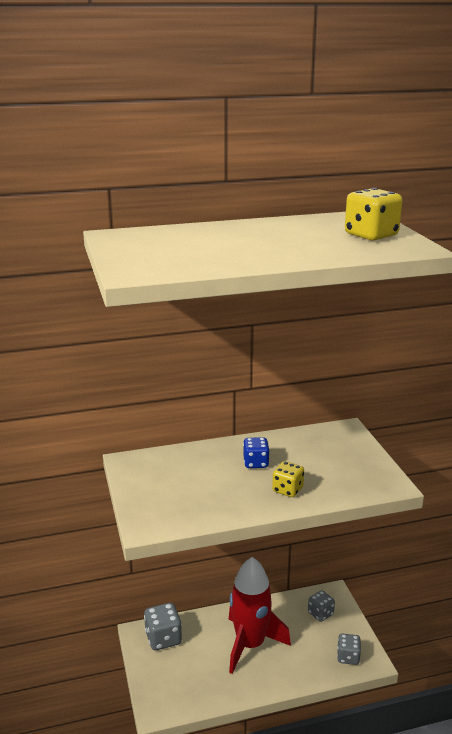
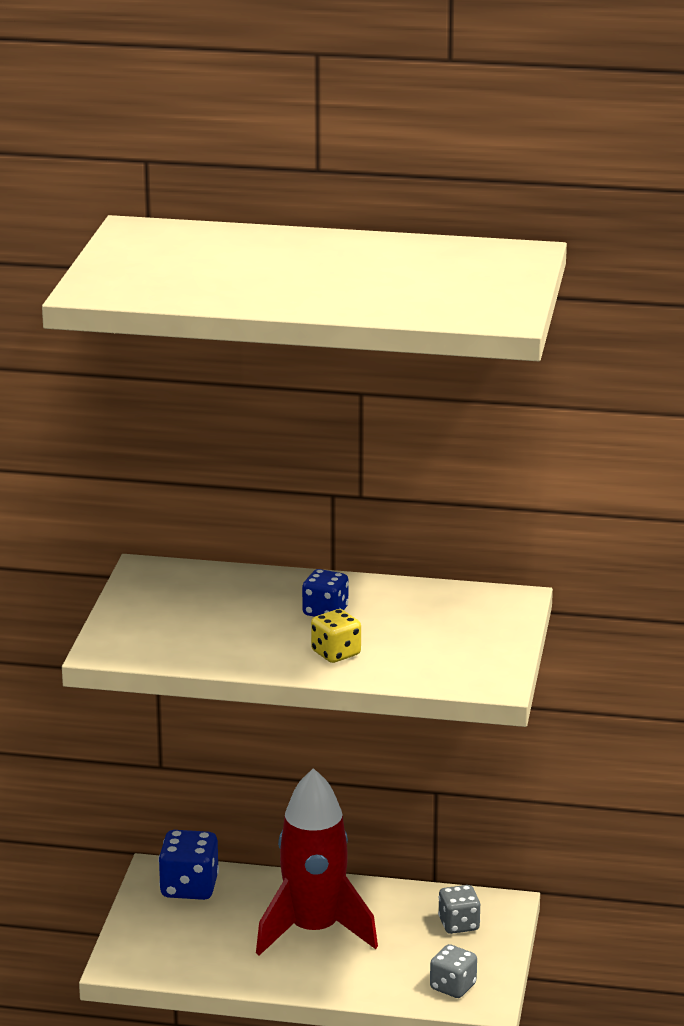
camera: 25 degrees right, 0 degrees up
grey dice [144,603,182,650] -> blue dice [158,830,219,900]
yellow dice [345,188,402,240] -> none

